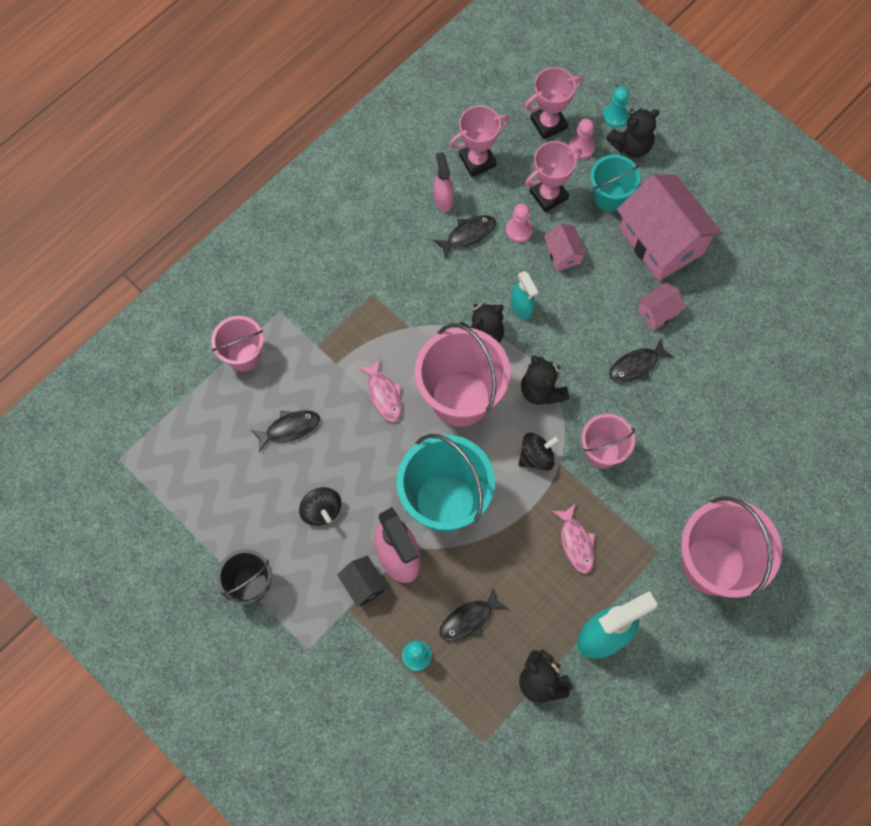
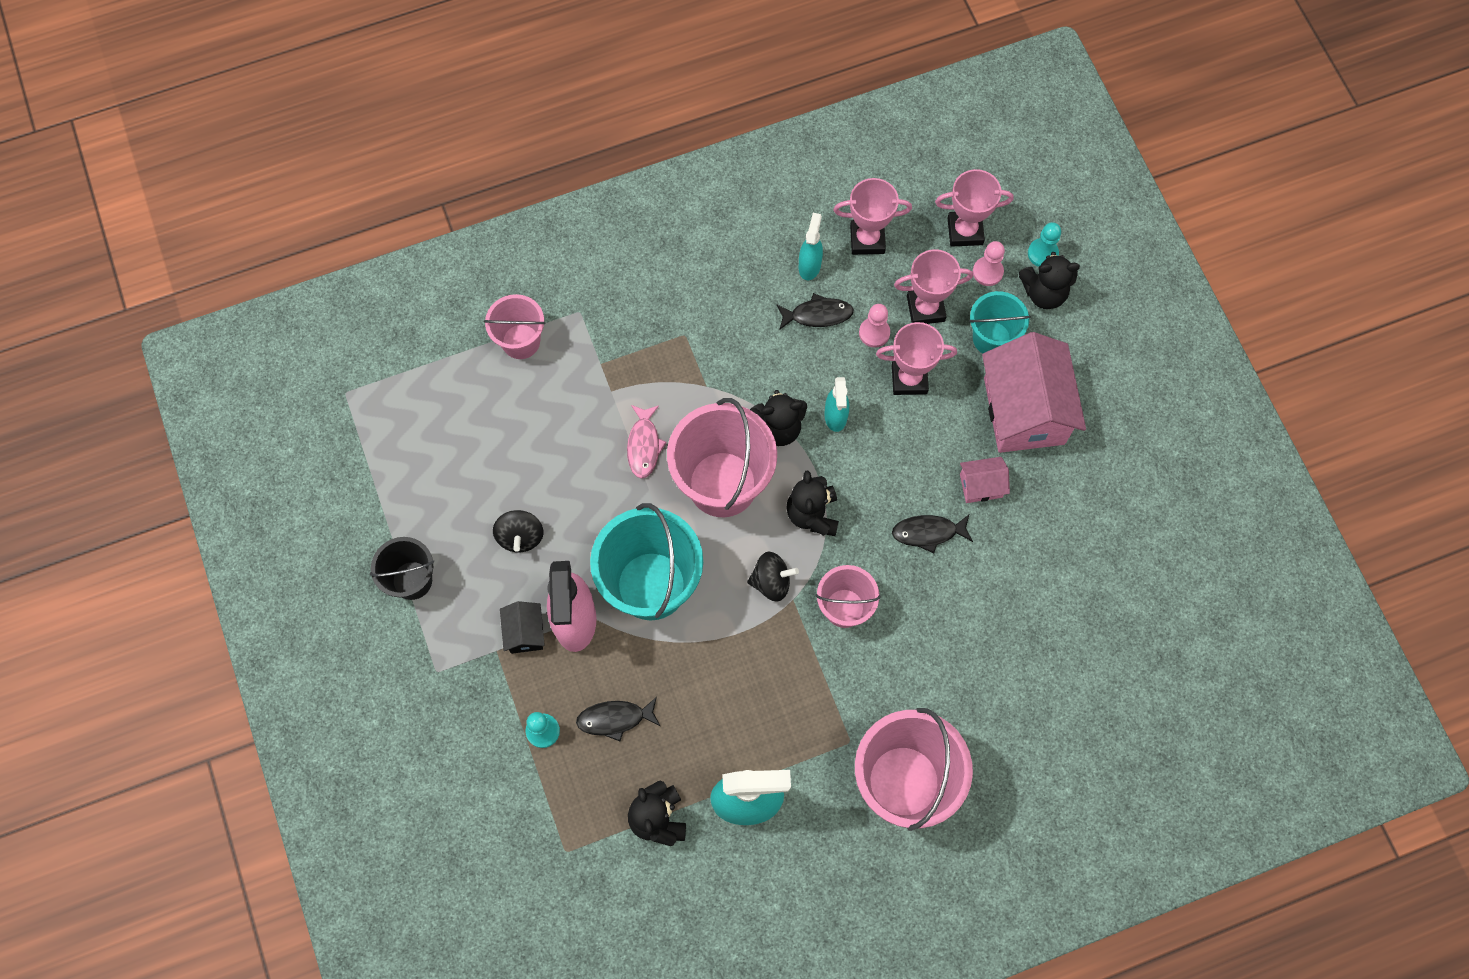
camera: 25 degrees right, 0 degrees up
black fish [251,410,320,452] -> none
pink spray bottle [433,152,454,212] -> turquoise spray bottle [799,213,823,280]
pink house [544,224,587,271] -> pink trophy [876,322,957,395]
pink fish [552,504,595,573] -> none

